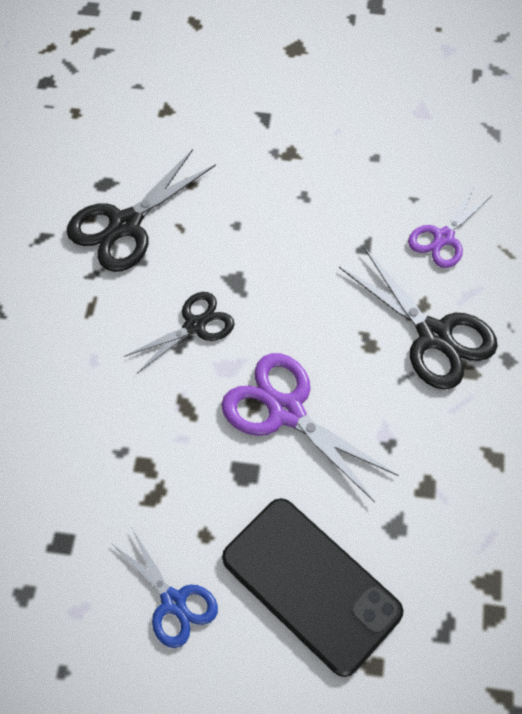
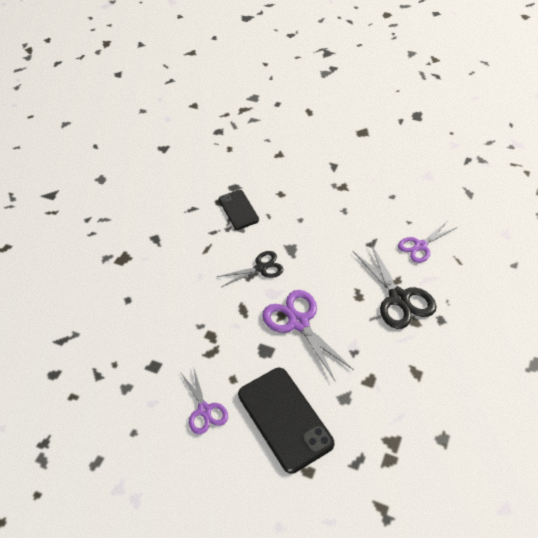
camera: 20 degrees right, 10 degrees down
black scissors [67,149,216,272] -> black phone [219,190,259,230]
blue scissors [111,527,218,648] -> purple scissors [180,369,228,434]

